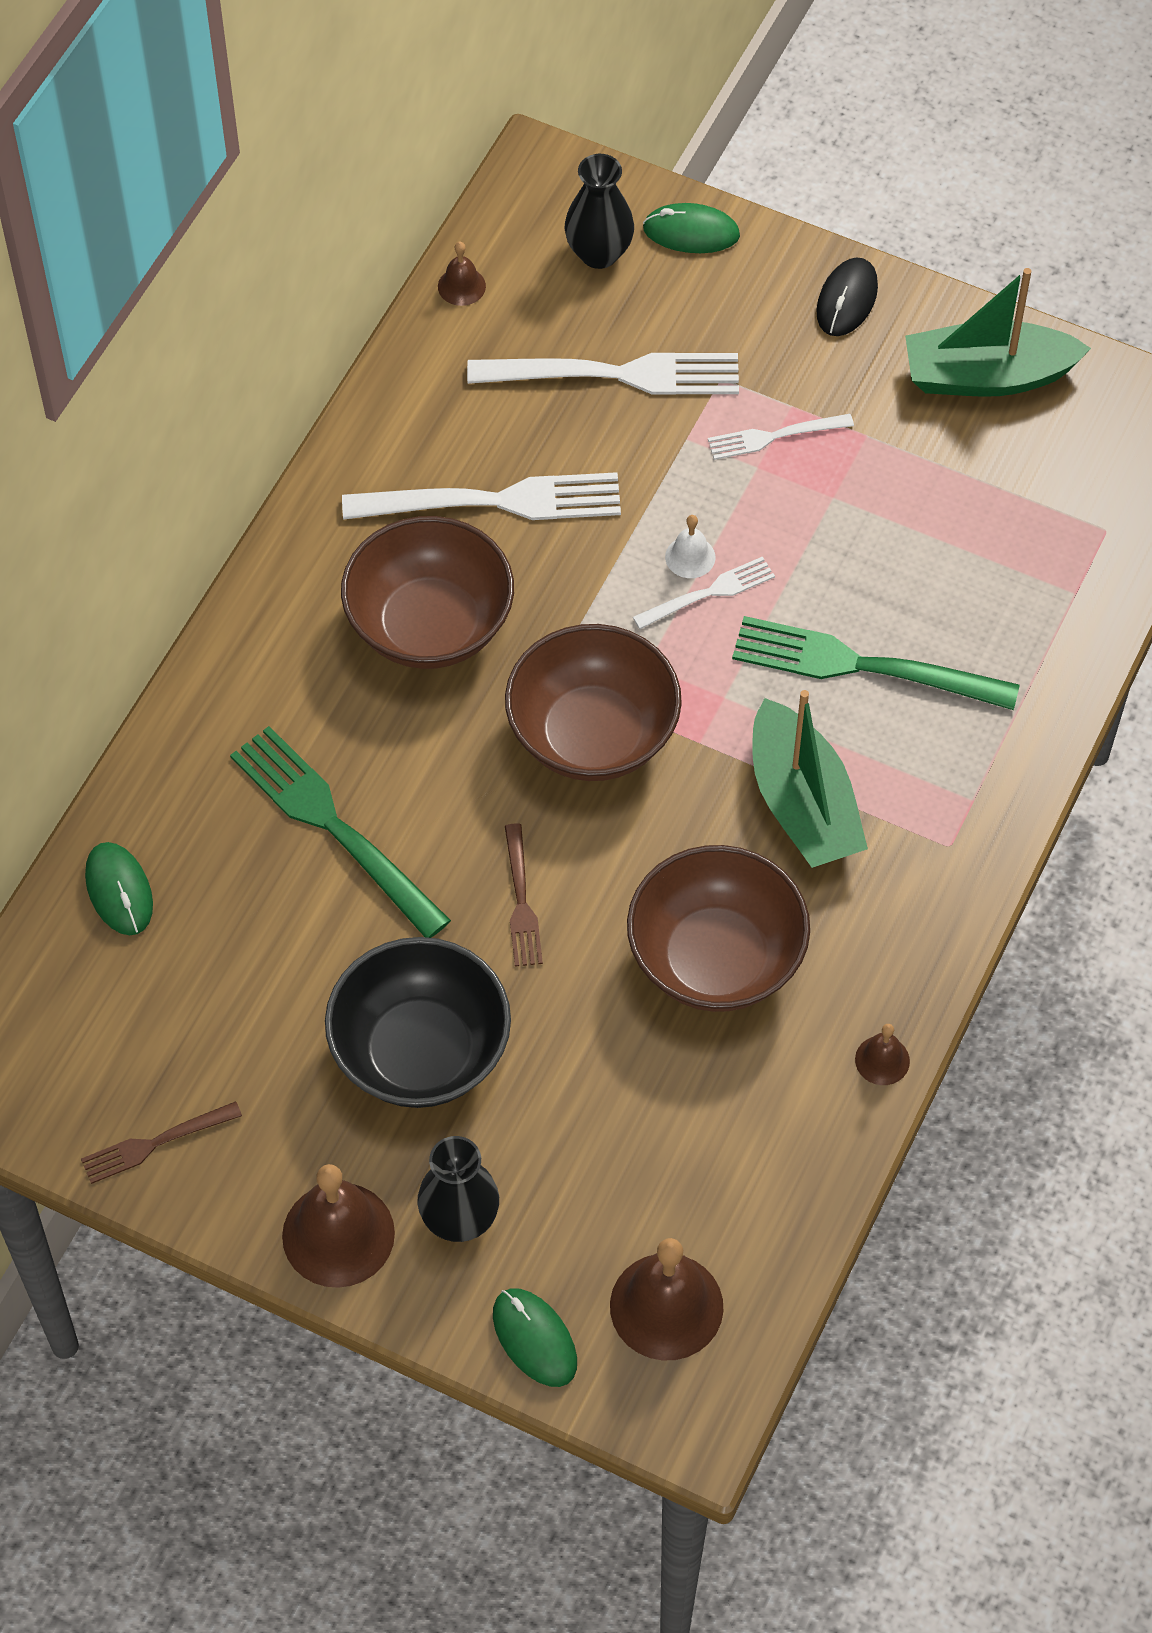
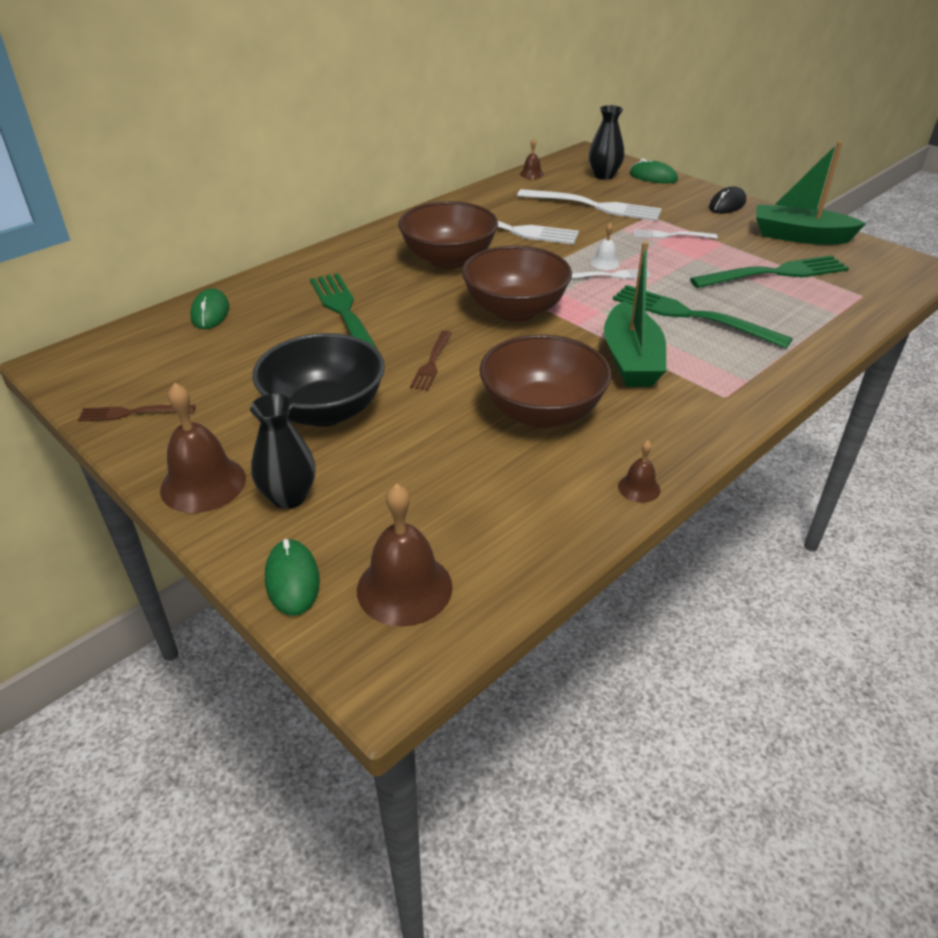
camera: 20 degrees right, 20 degrees down
none -> green fork [690,255,849,288]

